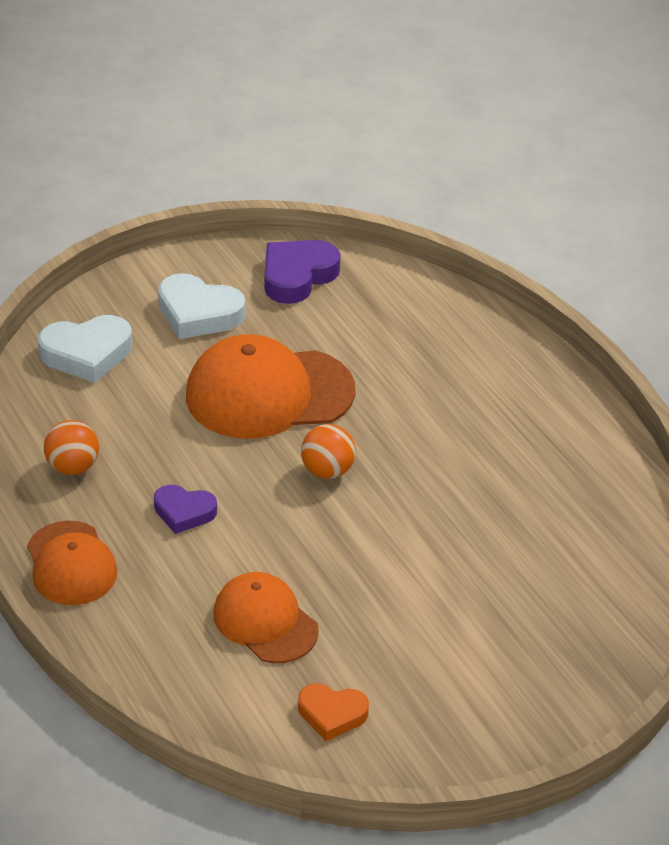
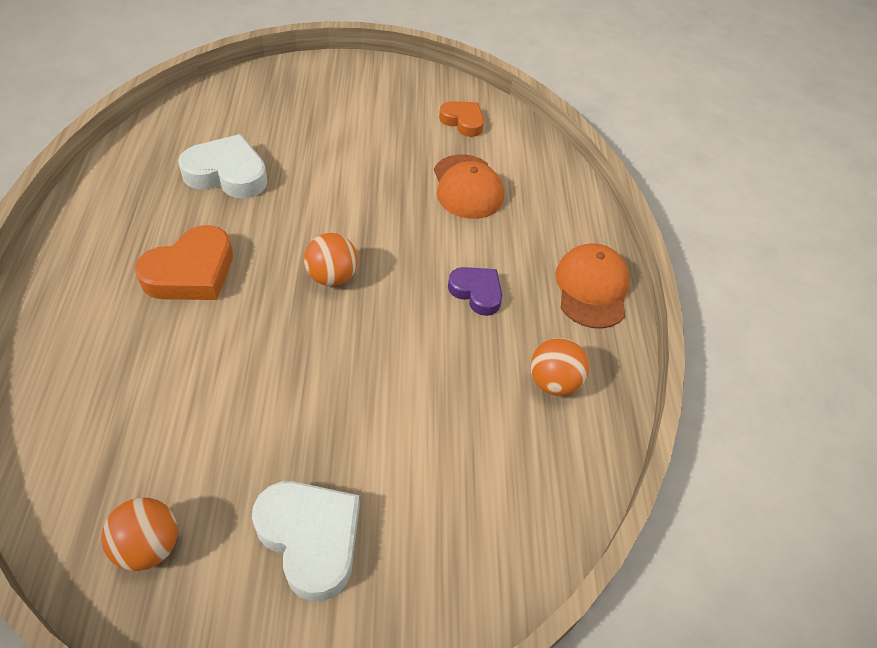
camera: 155 degrees left, 10 degrees up
white heart [38,315,132,383] -> white heart moved to [178,134,268,198]
orange cap [186,334,355,439] -> none
purple heart [264,240,340,304] -> orange ball [101,497,178,571]
none -> orange heart [135,225,233,300]

